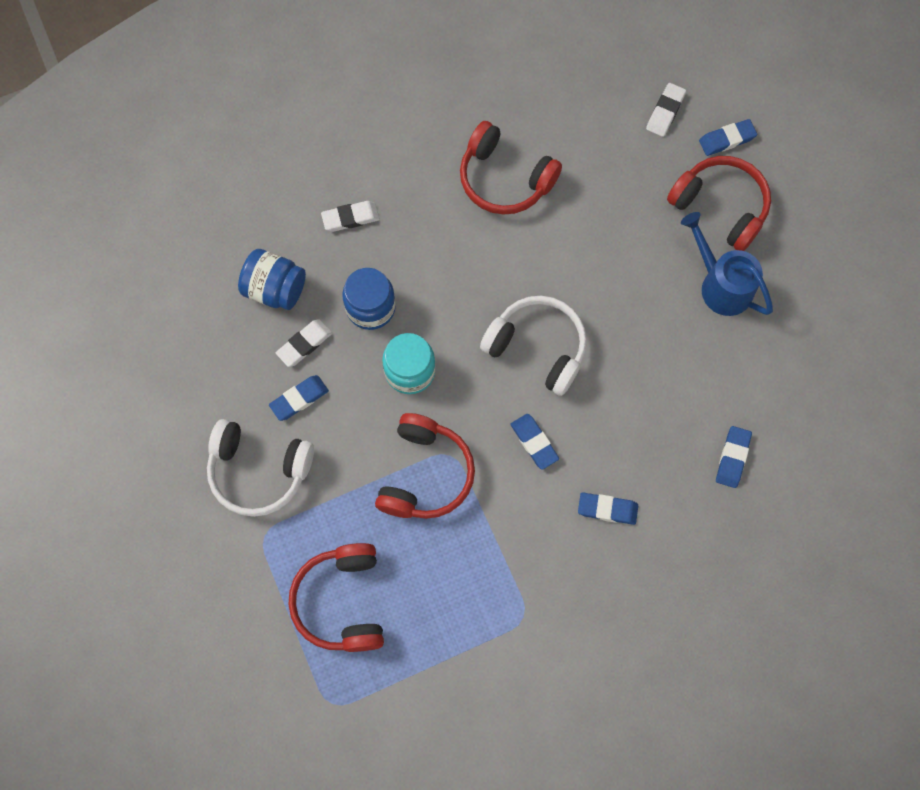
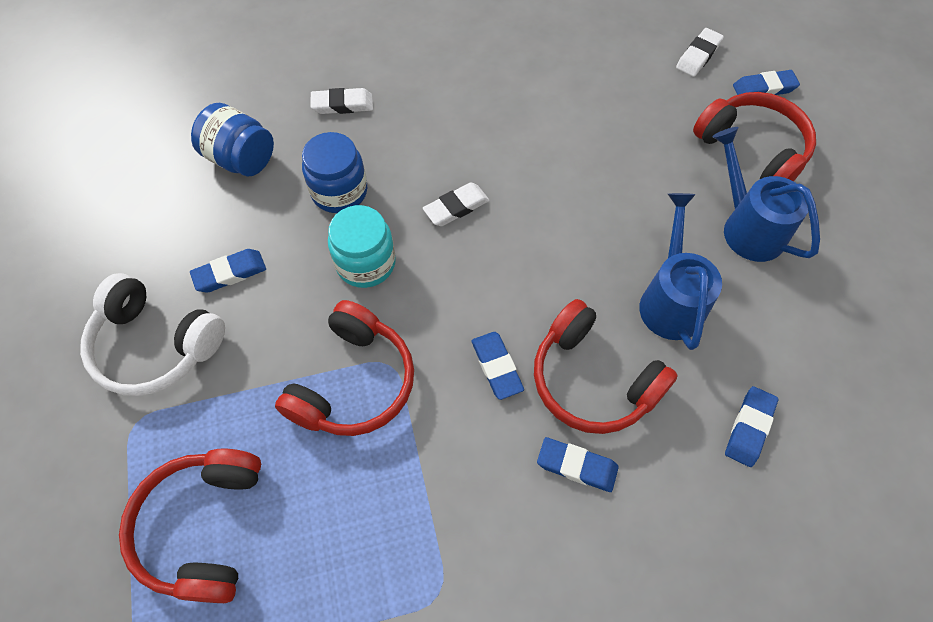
camera: 10 degrees right, 10 degrees down
white eraser [276,319,332,367] -> white eraser moved to [423,182,490,226]
red headphones [460,121,562,215] -> red headphones moved to [534,299,678,434]
white headphones [480,296,587,396] -> none
none -> blue watering can [639,193,722,350]

